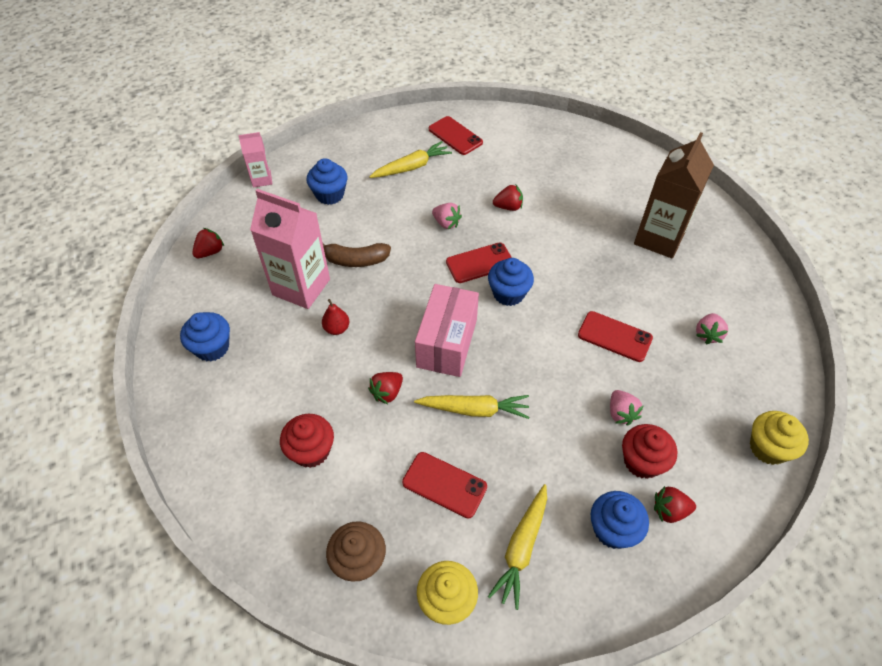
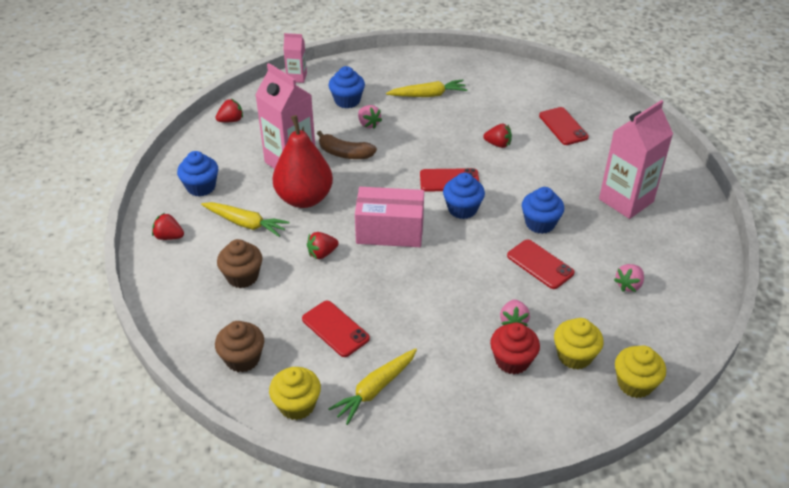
camera: 20 degrees right, 10 degrees down
red cupcake [280,414,334,468] -> brown cupcake [217,239,262,288]
red pear [322,299,349,335] -> red pear [273,115,333,208], size x2.47
yellow carrot [414,395,530,419] -> yellow carrot moved to [201,202,290,237]
pink box [415,284,479,377] -> pink box turned 60 degrees clockwise [355,187,424,247]
red phone [429,116,483,155] -> red phone moved to [539,107,589,145]
pink strawberry [432,203,462,229] -> pink strawberry moved to [358,105,382,129]
blue cupcake [591,491,649,549] -> blue cupcake moved to [522,187,564,234]
brown carton [634,132,714,259] -> pink carton [599,100,673,219]
red strawberry [654,486,696,523] -> red strawberry moved to [152,213,184,240]
none -> yellow cupcake [554,318,604,370]

